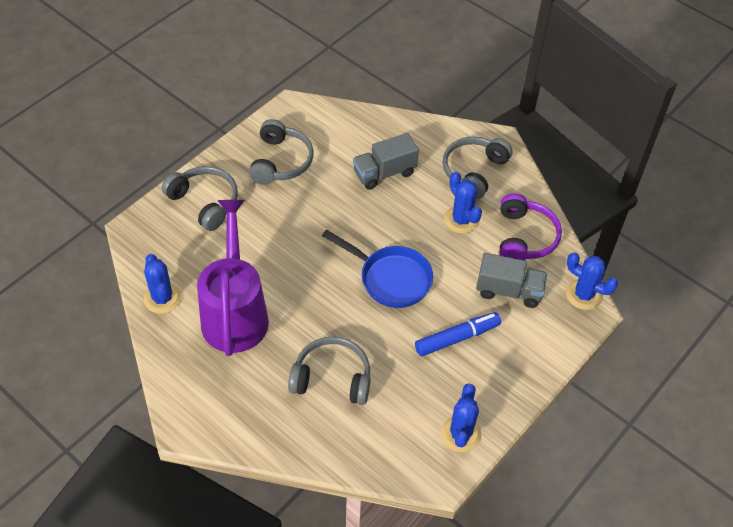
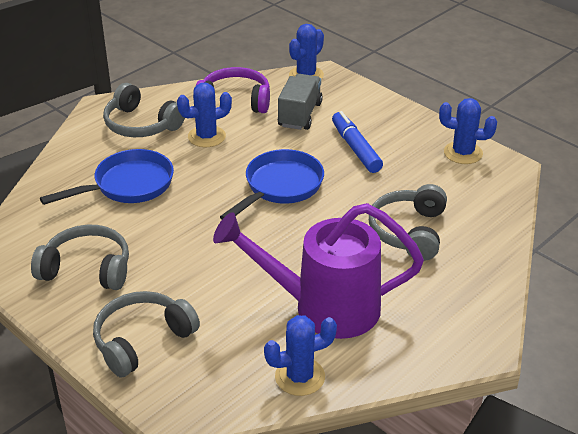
camera: 85 degrees left, 15 degrees down
grey truck [353,133,419,190] -> blue pan [40,149,174,205]

